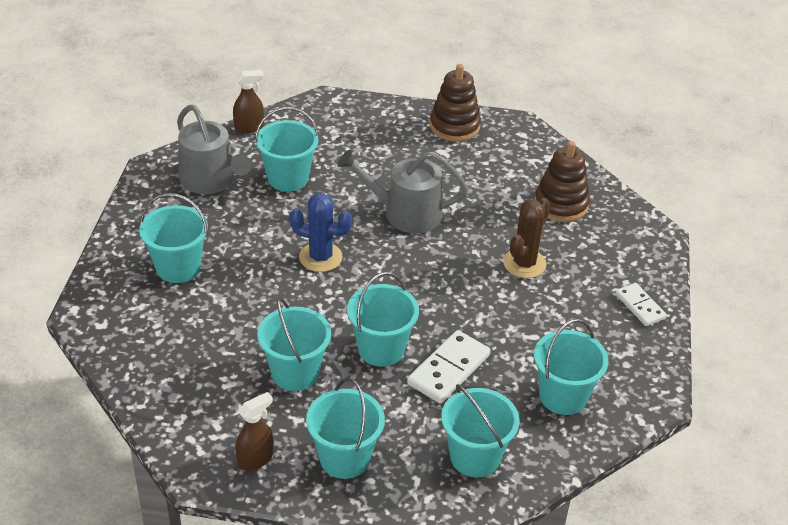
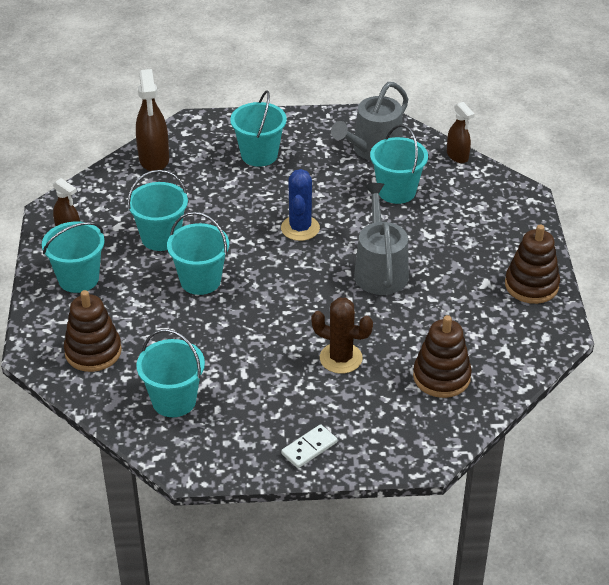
camera: 80 degrees right, 0 degrees up
white domino [407,330,490,404] -> none
turquoise bucket [441,384,520,477] -> brown stacking toy [64,290,122,372]
none -> brown spray bottle [136,69,169,171]

